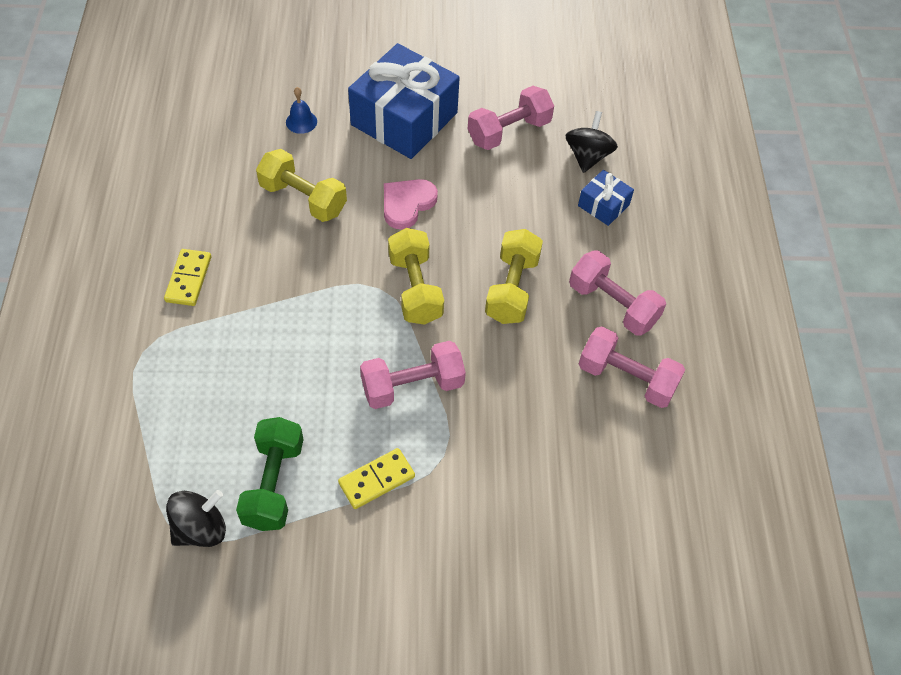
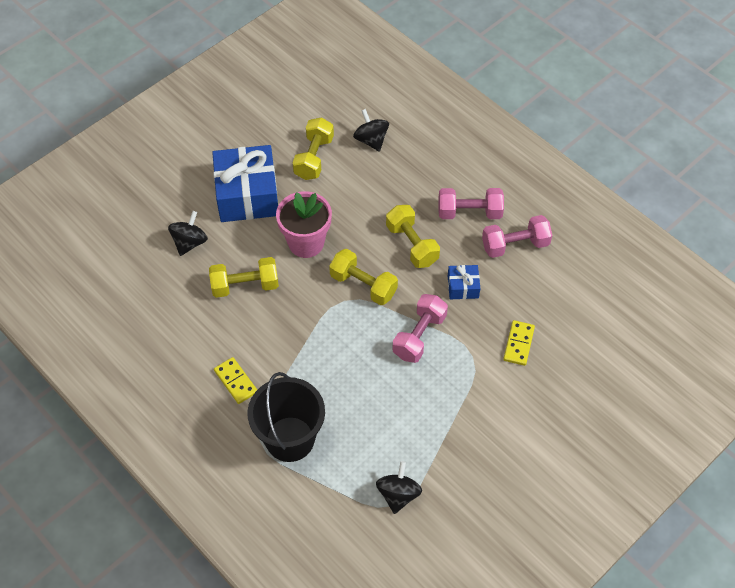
camera: 40 degrees left, 0 degrees up
green dumbbell [236,417,304,531] -> none
blue bell [286,87,317,134] -> black spinning top [168,211,208,256]
yellow domino [338,448,415,509] -> yellow domino moved to [503,320,535,366]
pink heart [384,179,438,229] -> pink flower pot [276,191,332,258]
pink dumbbell [468,86,554,150] -> yellow dumbbell [293,117,334,180]
blue gift [578,170,634,226] -> blue gift moved to [448,265,480,299]
none -> black bucket [247,372,325,462]

